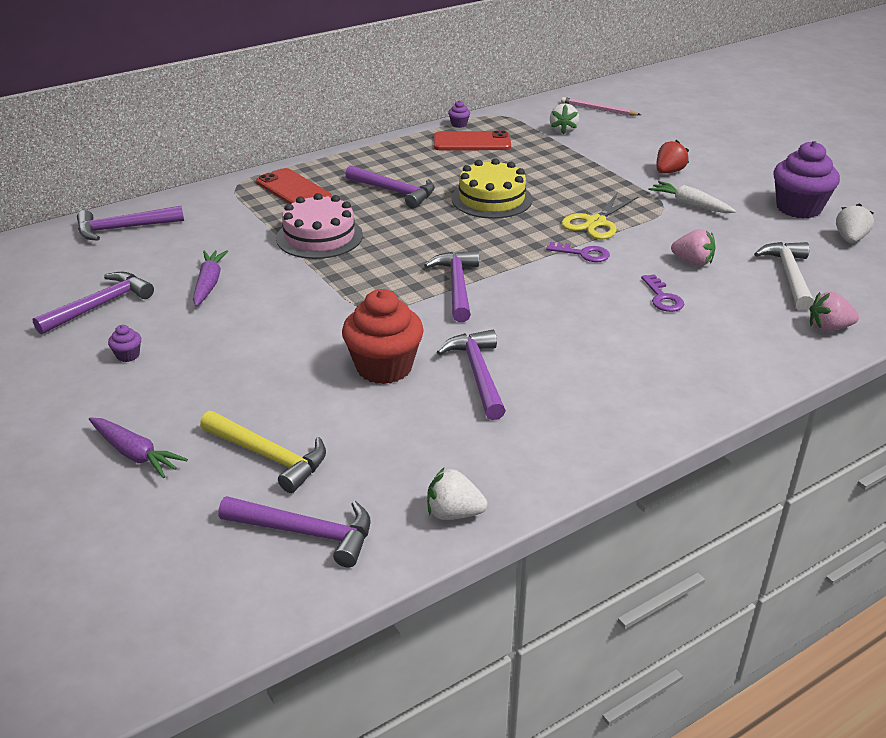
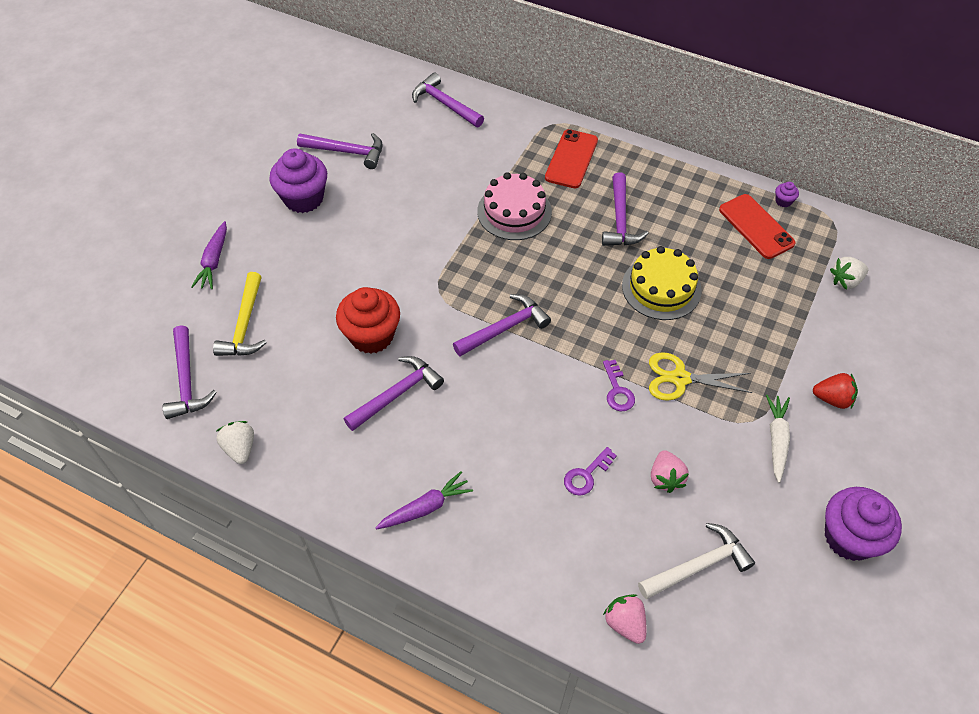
camera: 60 degrees right, 20 degrees up
purple cupcake [108,325,141,362] -> purple cupcake [269,148,327,213], size x2.44
purple carrot [193,250,228,306] -> purple carrot moved to [375,471,473,529]
pink pencil [561,97,641,116] -> none
white strawberry [836,203,874,243] -> none

